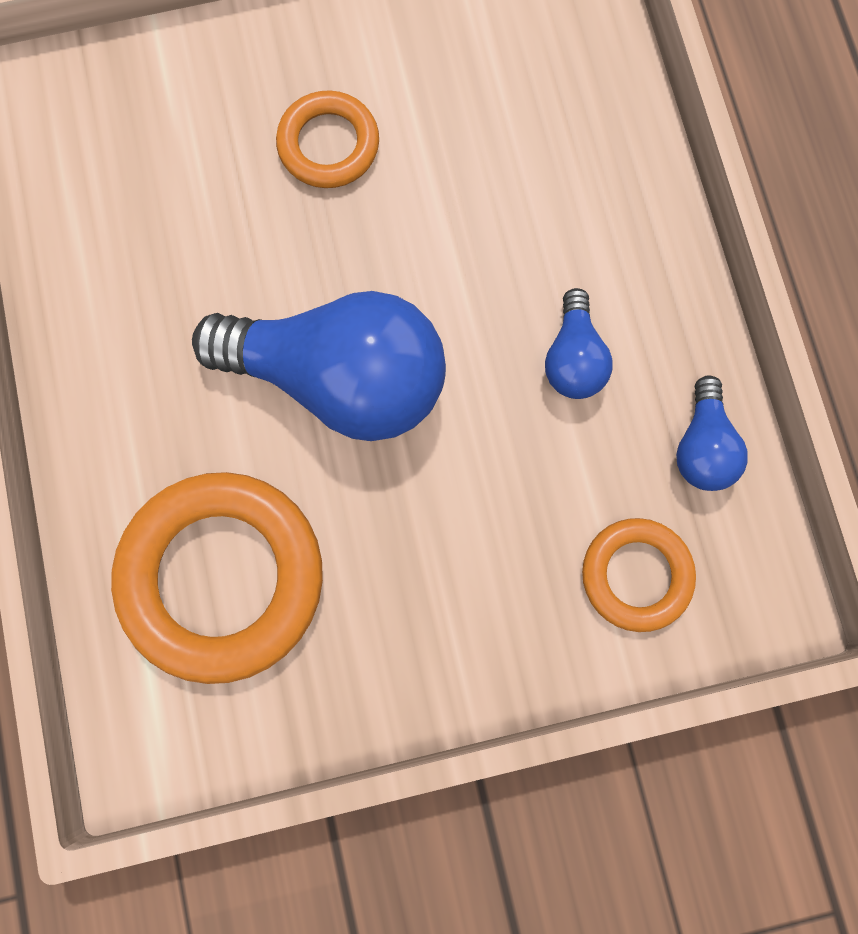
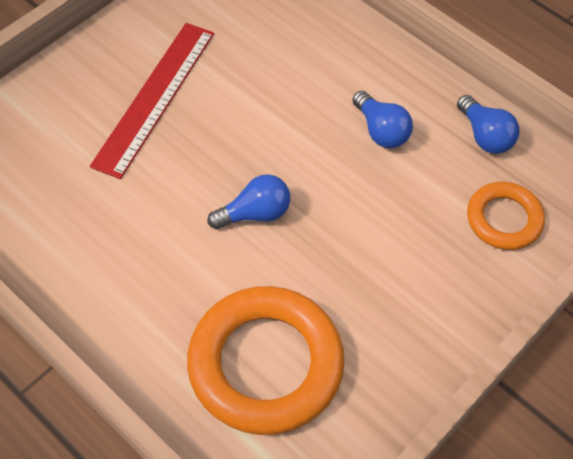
camera: 35 degrees left, 20 degrees down
blue light bulb [192,291,446,441] -> blue light bulb [208,174,290,229], size x0.47
orange ring [276,90,379,188] -> red ruler [90,23,214,179]

